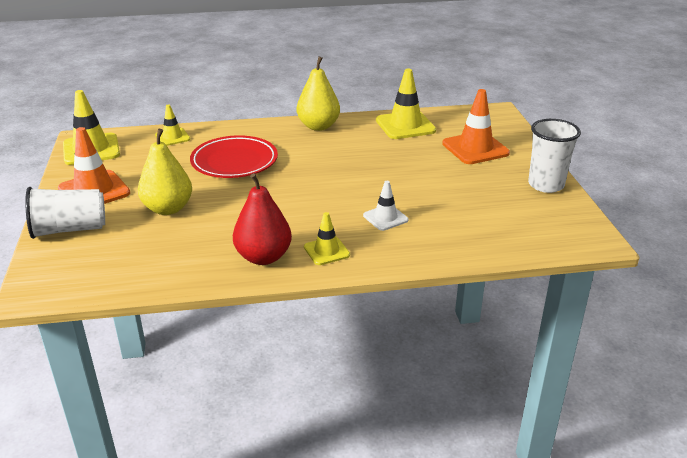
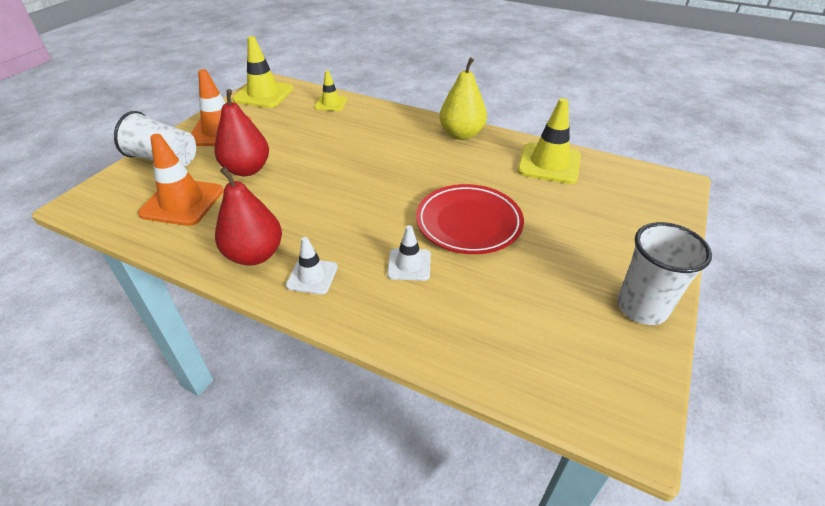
camera: 35 degrees right, 10 degrees up
yellow pear [138,129,192,215] -> red pear [214,89,269,176]
red plate [190,135,278,178] -> red plate moved to [416,184,524,254]
yellow traffic cone [304,212,350,265] -> white traffic cone [286,237,338,295]
orange traffic cone [442,89,510,164] -> orange traffic cone moved to [138,134,223,226]

